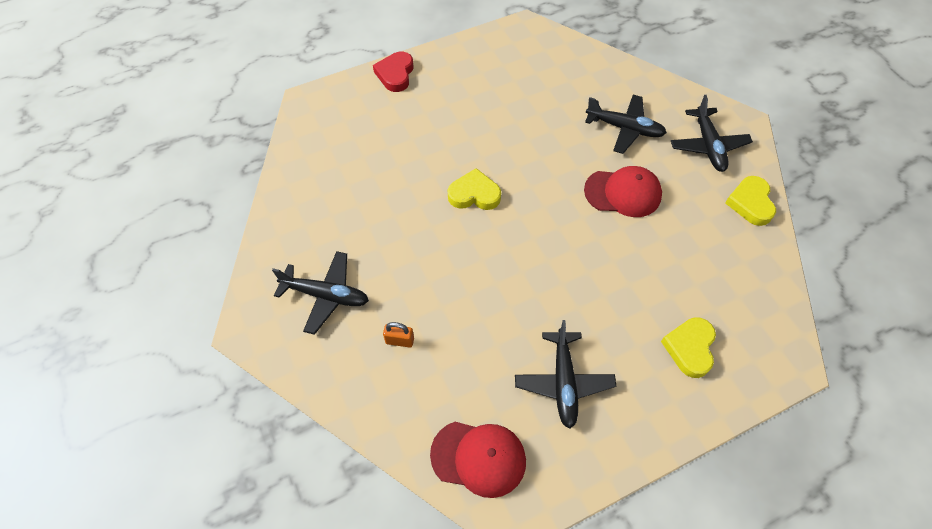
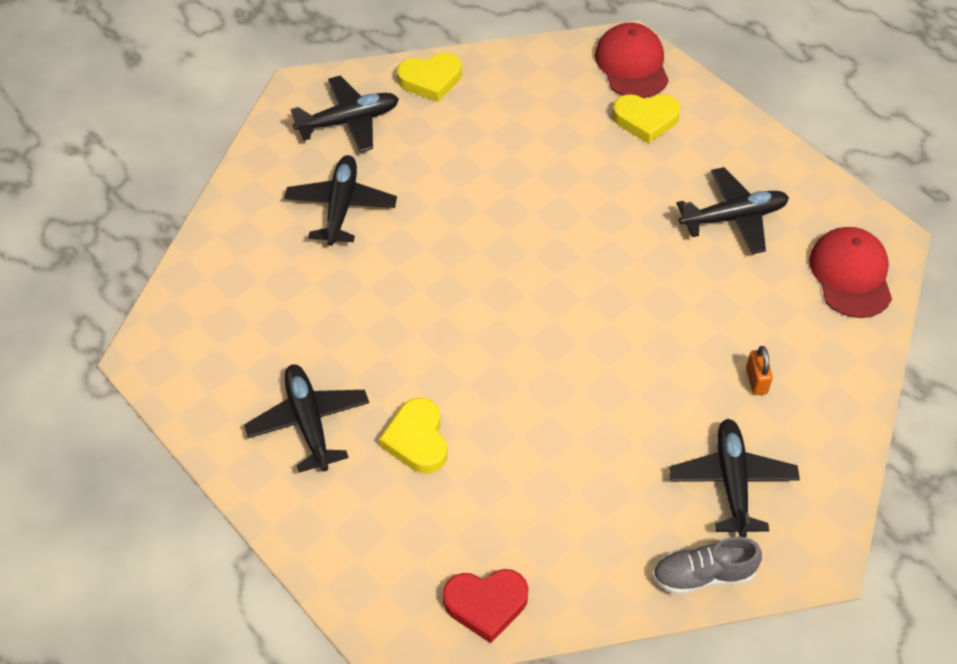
camera: 105 degrees left, 5 degrees down
red heart [373,52,414,92] -> red heart moved to [443,569,529,643]
yellow heart [448,168,501,210] -> yellow heart moved to [379,398,447,473]
red cap [584,166,662,217] -> red cap moved to [595,23,669,98]
none -> black plane [244,364,369,473]
none -> grey shoe [652,537,762,595]

